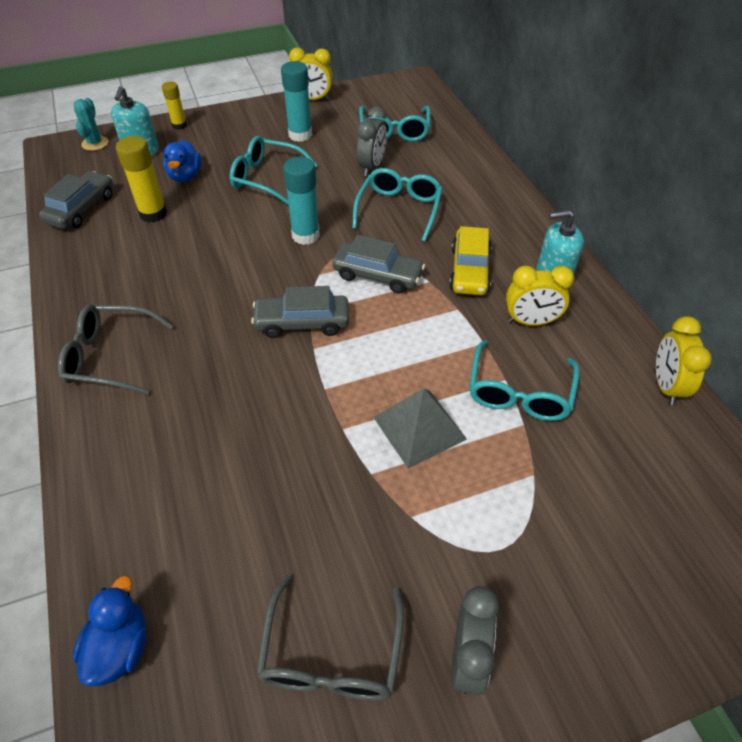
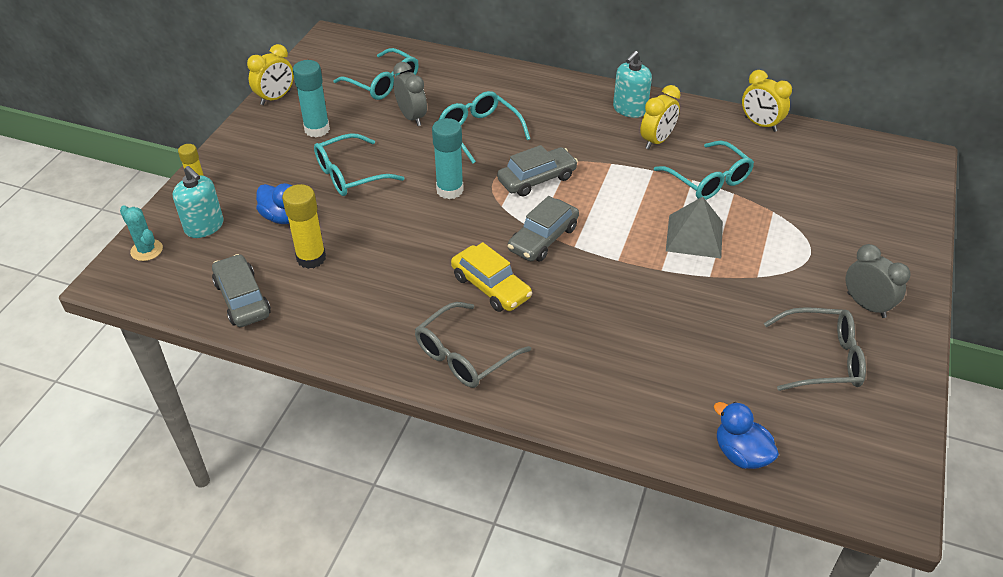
camera: 50 degrees left, 5 degrees down
grey glasses [256,574,404,701] -> grey glasses turned 45 degrees counterclockwise [764,307,866,391]
yellow car [449,226,492,295] -> yellow car moved to [451,242,532,312]

